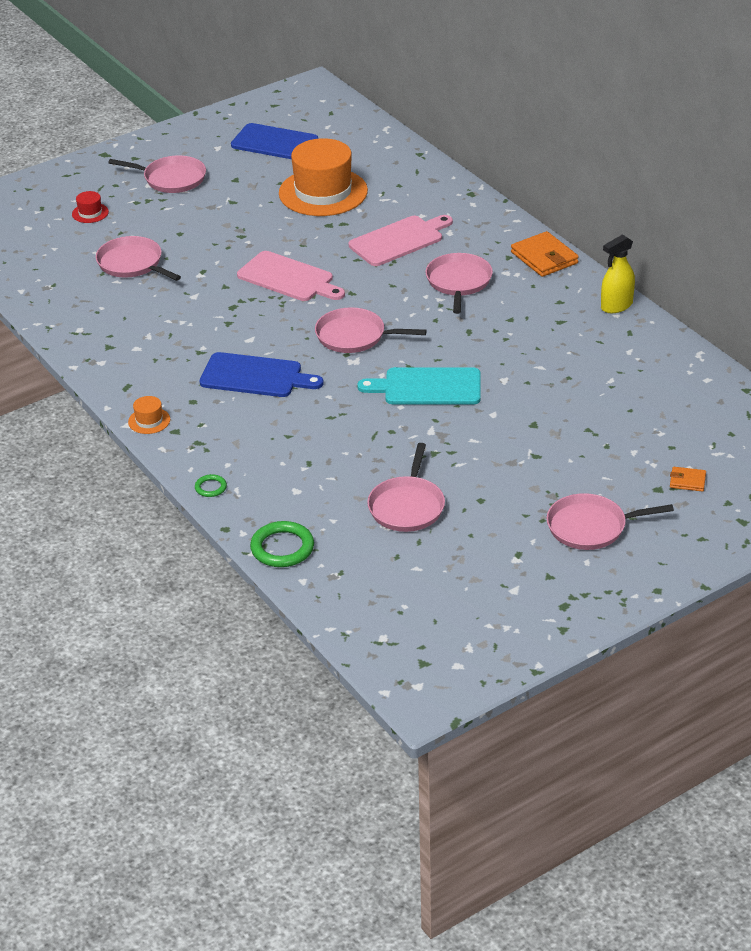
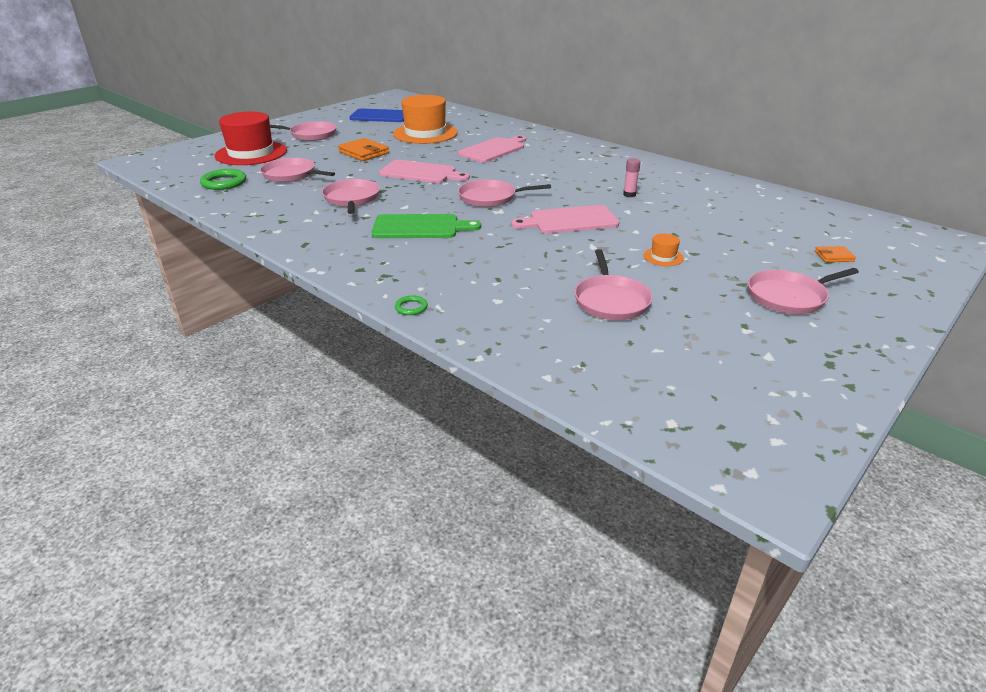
camera: 15 degrees left, 5 degrees down
red hat [72,191,109,223] -> red hat [214,112,287,165], size x2.46
orange hat [128,396,170,434] -> orange hat moved to [644,234,684,266]
blue cutting board [200,352,324,397] -> green cutting board [372,214,481,238]
green ring [250,521,314,567] -> green ring moved to [200,169,246,190]
turquoise cutting board [357,367,481,405] -> pink cutting board [511,205,619,233]
pink pan [425,253,493,314] -> pink pan moved to [322,179,380,214]
orange wallet [511,231,579,277] -> orange wallet moved to [338,138,389,161]
yellow spray bottle [601,234,635,313] -> none
none -> pink glue stick [623,158,641,197]

